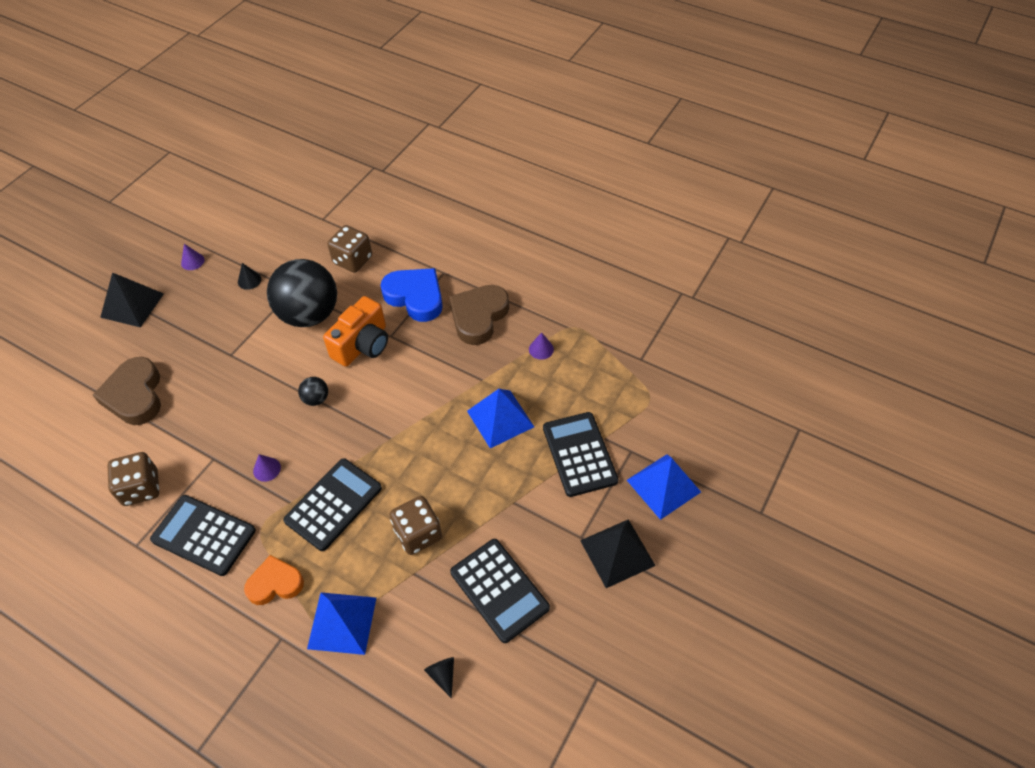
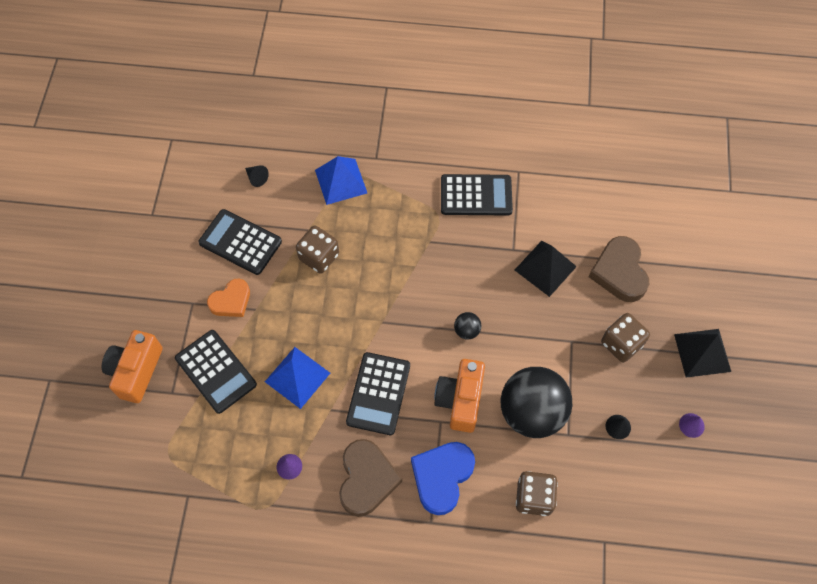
camera: 155 degrees right, 10 degrees up
brown heart [93,357,161,425] -> brown heart turned 150 degrees counterclockwise [589,236,649,302]
brown dice [108,452,159,506] -> brown dice moved to [601,313,650,363]
orange heart [244,555,304,605] -> orange heart moved to [207,279,250,317]
purple cone [253,454,281,482] -> none
black calculator [283,458,382,551] -> black calculator moved to [346,352,410,435]
blue heart [380,268,443,322] -> blue heart turned 105 degrees clockwise [411,442,475,515]
black pyramid [580,519,656,588] -> black pyramid moved to [515,241,577,297]
blue pyramid [627,454,701,520] -> orange camera [102,330,163,403]

